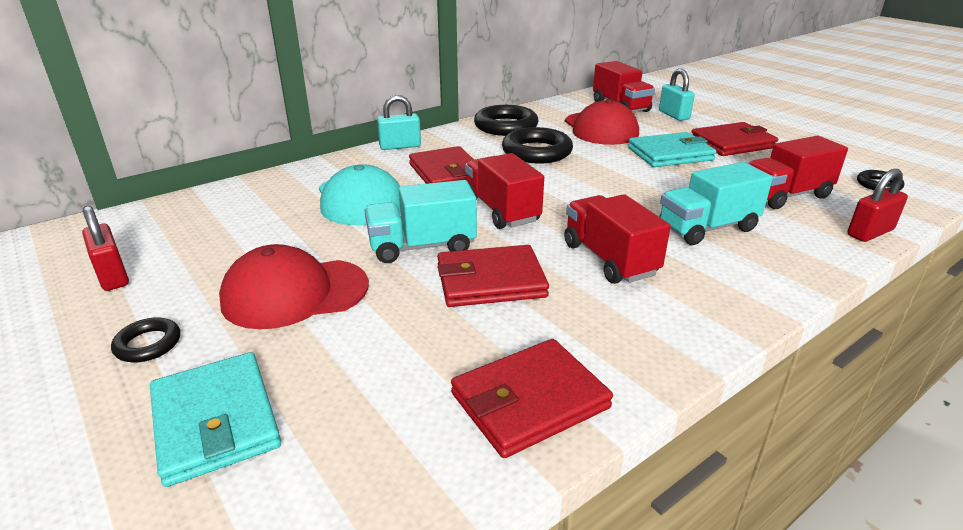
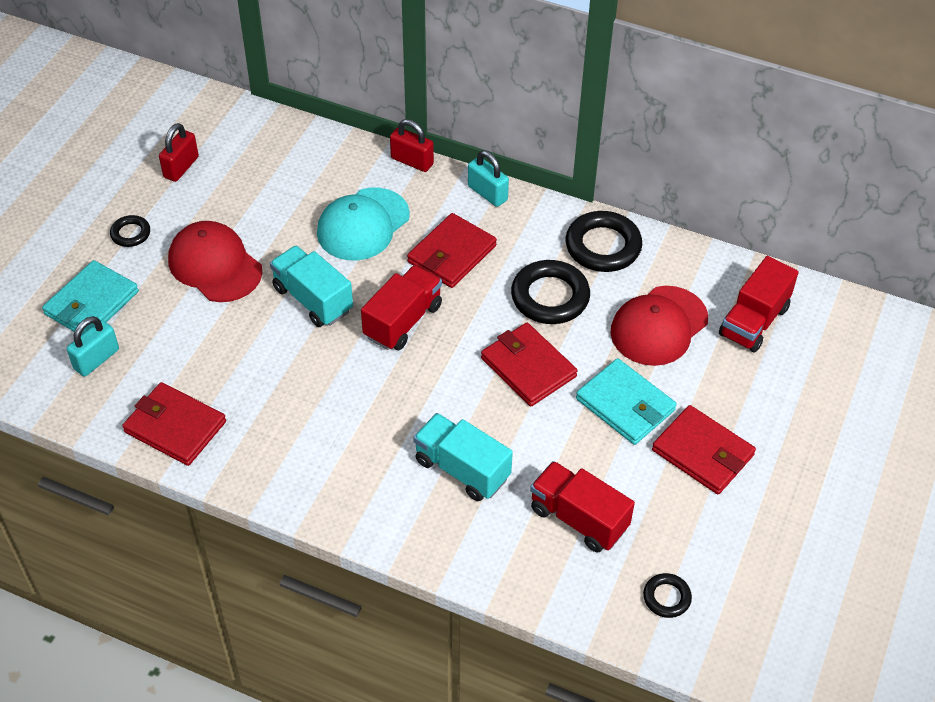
camera: 60 degrees right, 20 degrees up
red wallet [437,245,549,307] -> red wallet moved to [481,323,577,406]
red truck [564,194,671,284] -> none
turquoise padlock [659,68,695,121] -> turquoise padlock moved to [67,316,119,376]
red padlock [847,169,908,242] -> red padlock moved to [390,119,434,172]

